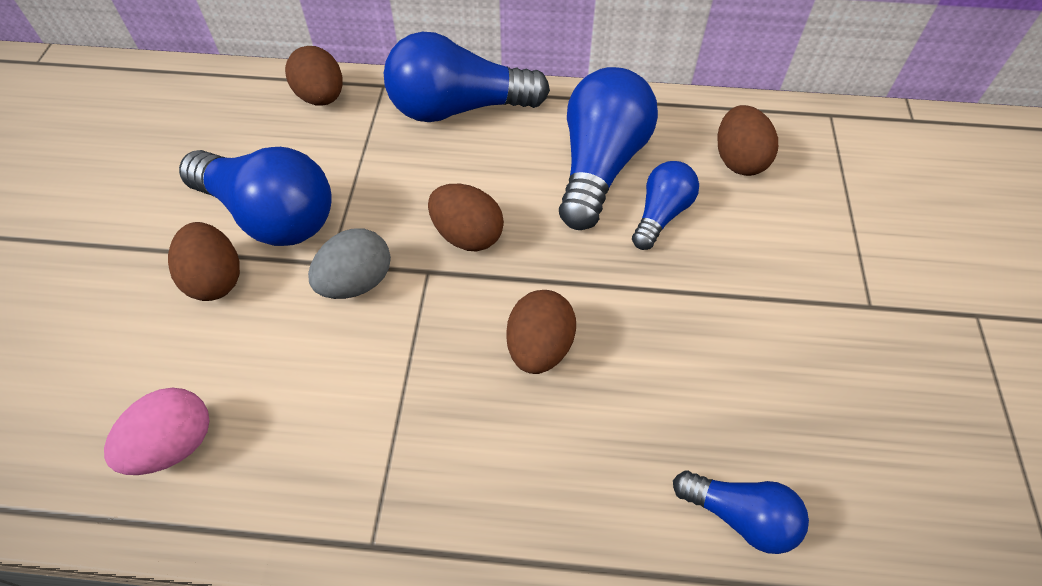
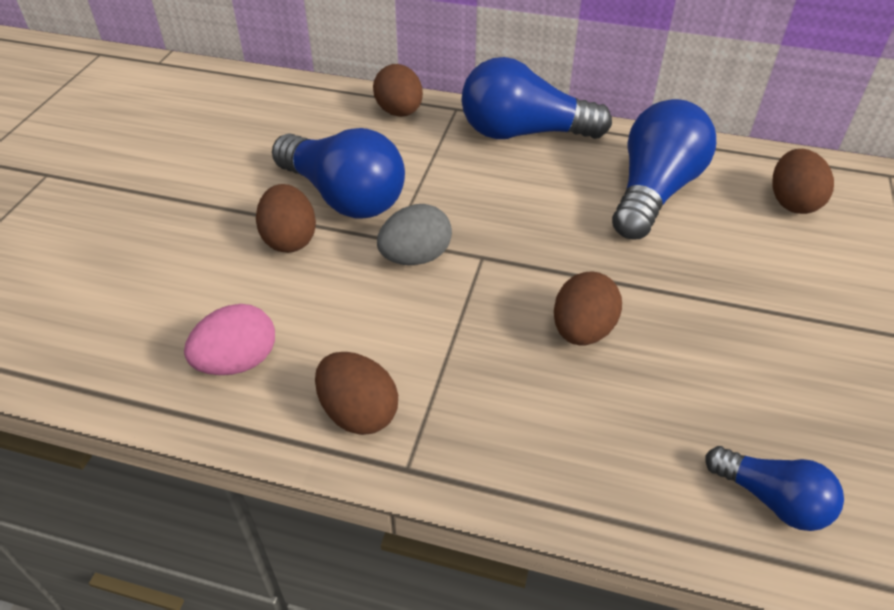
camera: 10 degrees right, 10 degrees down
brown egg [428,184,504,252] -> brown egg moved to [315,352,398,435]
blue light bulb [632,161,699,250] -> none

